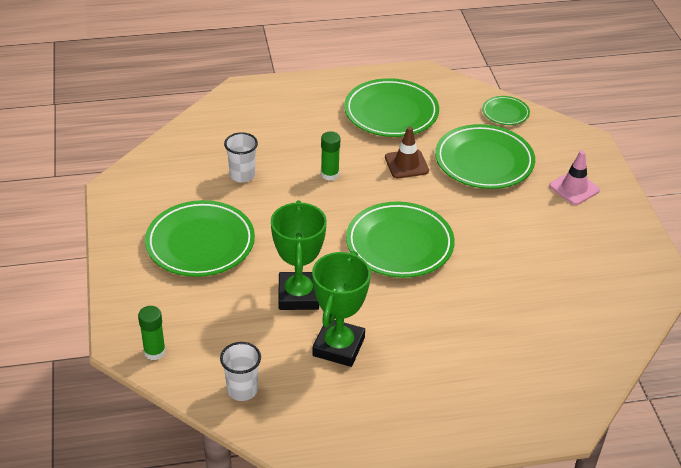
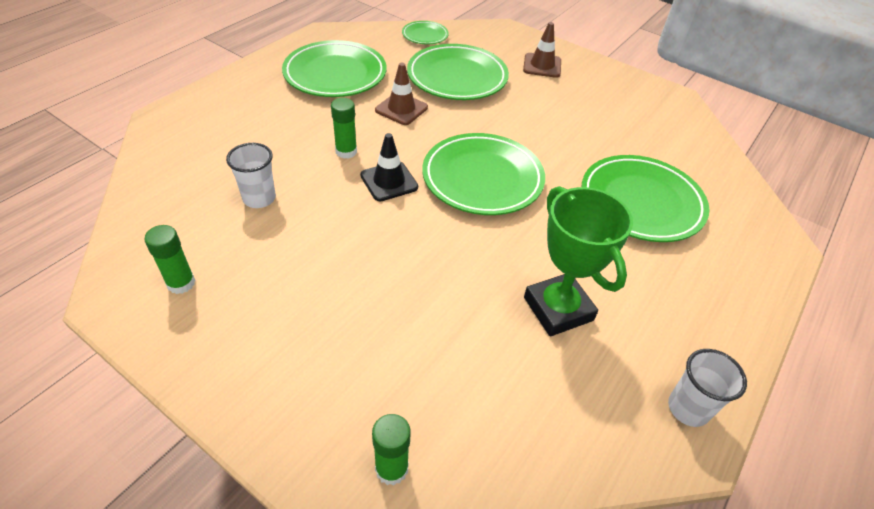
camera: 45 degrees left, 5 degrees up
green plate [145,200,255,277] -> green plate moved to [581,155,709,242]
white cup [220,342,261,401] -> white cup moved to [668,349,747,427]
green trophy [271,200,327,310] -> none
pink traffic cone [549,150,600,205] -> brown traffic cone [523,22,561,78]
none -> green glue stick [144,225,195,294]
none -> black traffic cone [360,133,418,202]

